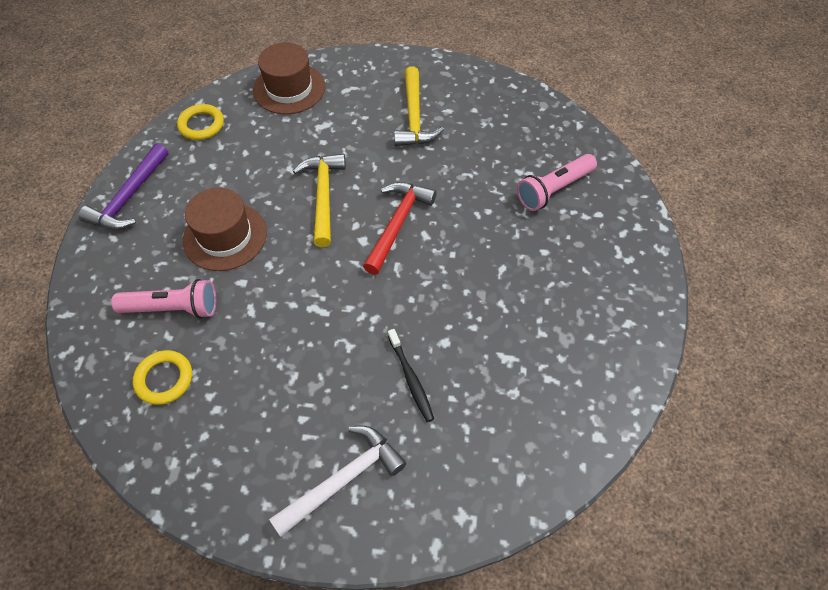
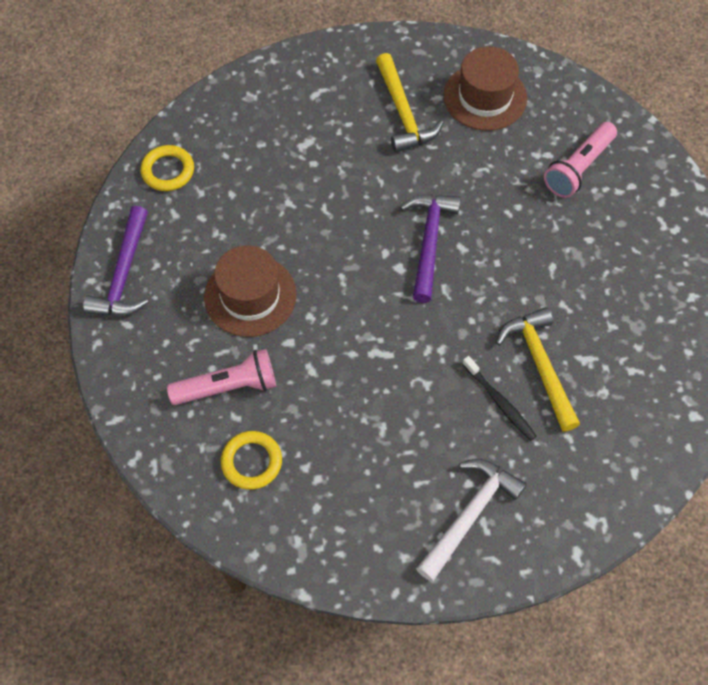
camera: 15 degrees left, 5 degrees up
brown hat [253,43,325,114] -> brown hat moved to [443,46,527,131]
yellow hammer [293,154,346,247] -> yellow hammer moved to [496,307,580,432]
red hammer [363,182,437,275] -> purple hammer [400,194,461,303]

